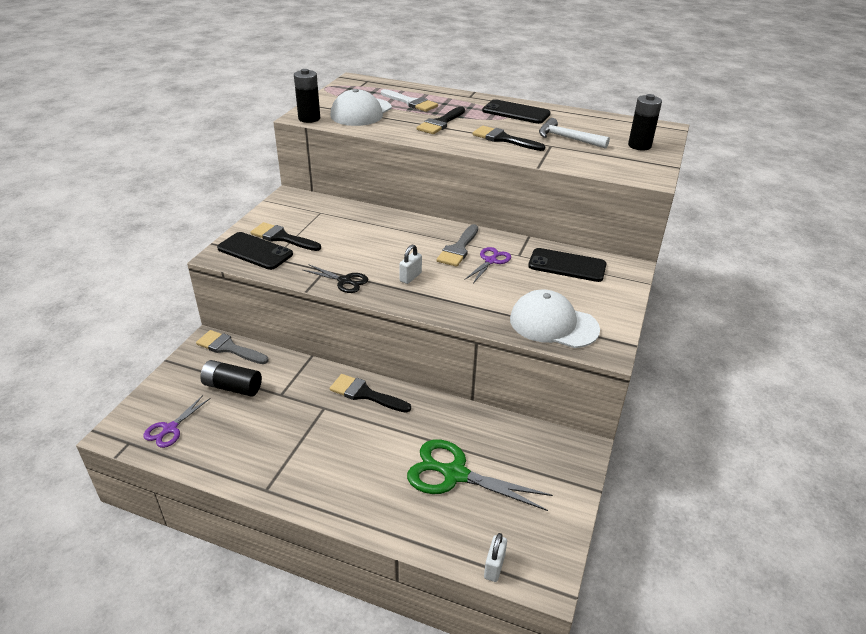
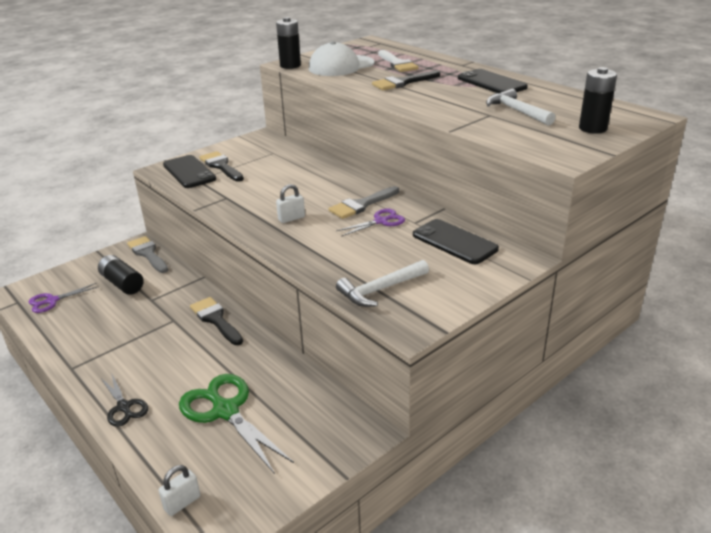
camera: 30 degrees right, 5 degrees down
black scissors [303,264,368,293] -> black scissors moved to [101,372,148,427]
black brush [473,126,545,151] -> none
white cap [510,290,600,348] -> white hammer [336,260,429,307]

